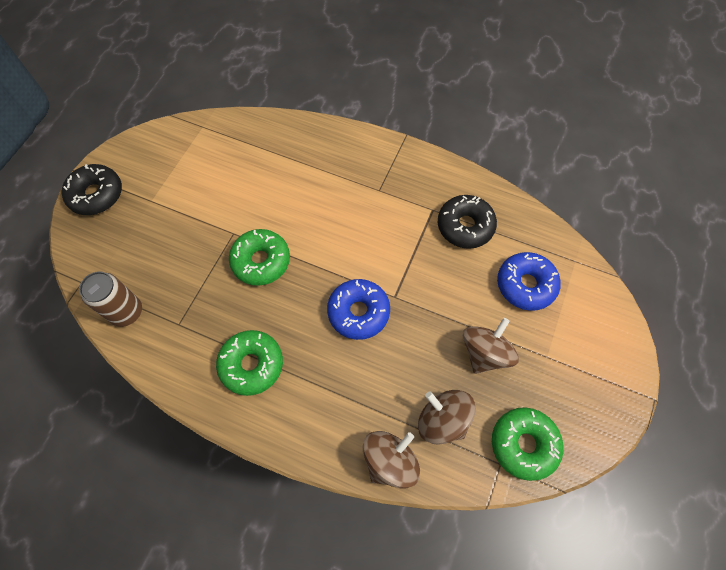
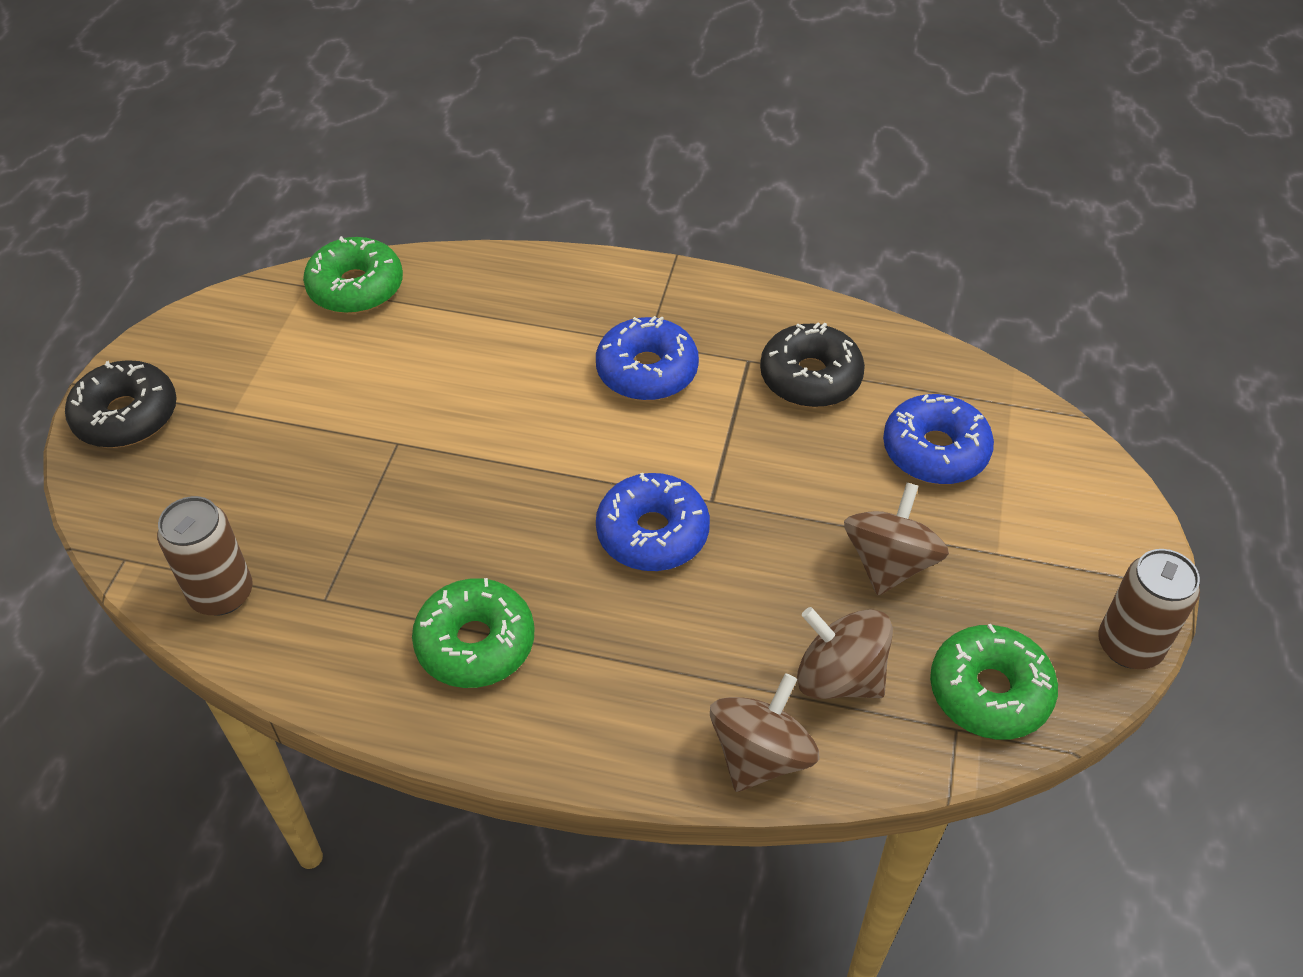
camera: 10 degrees left, 15 degrees down
green donut [229,229,290,286] -> green donut moved to [303,236,403,314]
none -> blue donut [596,316,699,401]
none -> brown can [1098,549,1200,669]

